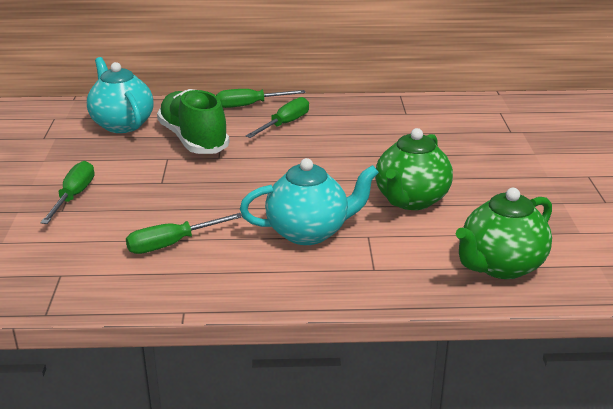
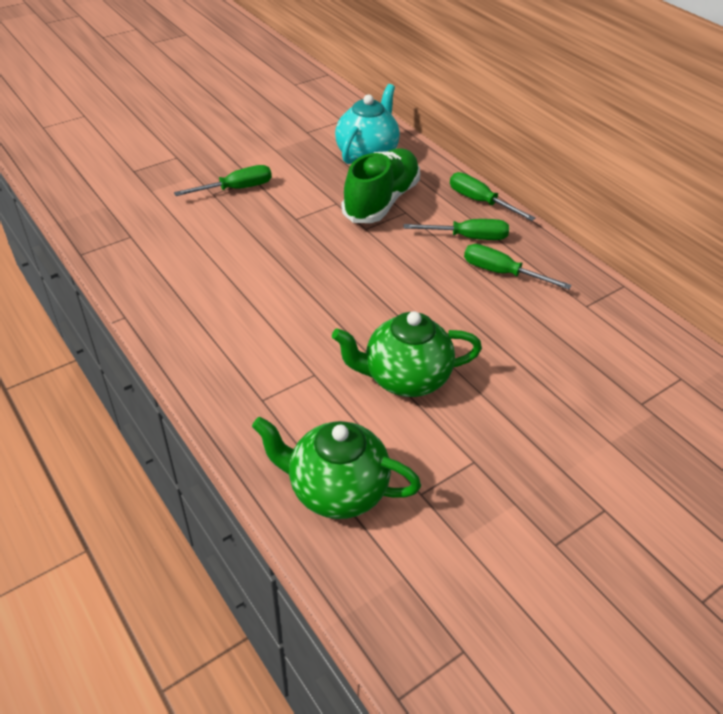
camera: 55 degrees right, 15 degrees up
green screwdriver [126,213,243,254] -> green screwdriver moved to [464,244,572,289]
turquoise teapot [240,158,379,245] -> none

